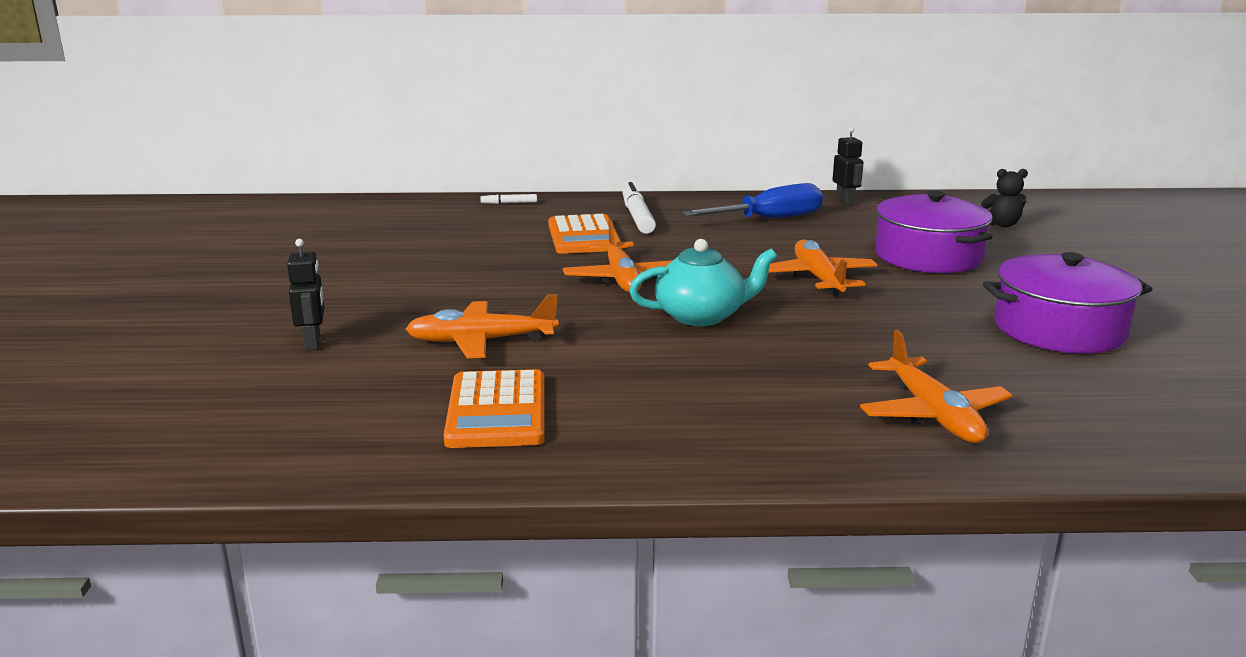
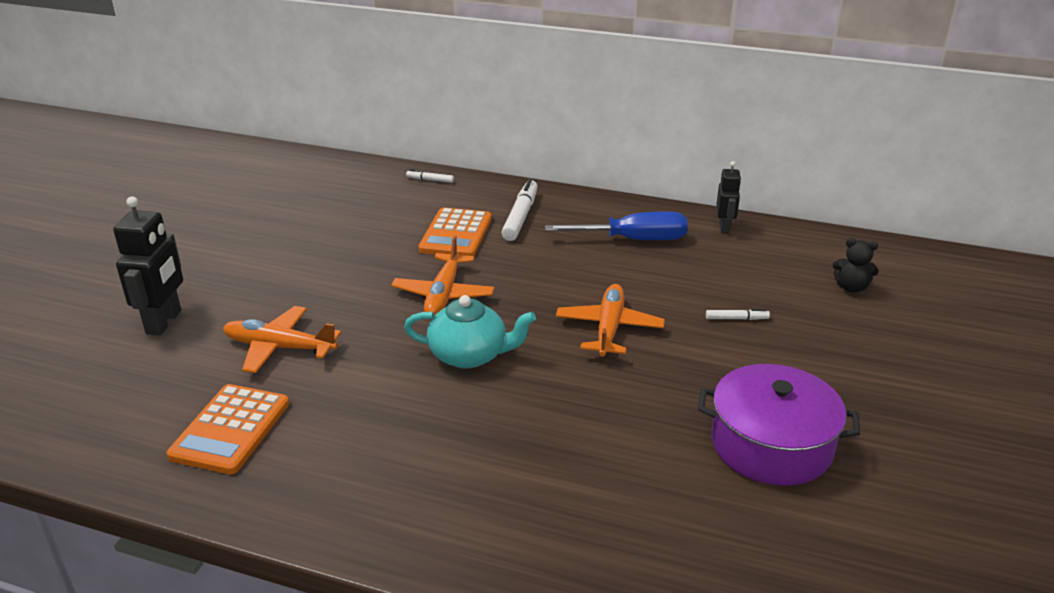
camera: 20 degrees right, 10 degrees up
black robot [287,239,324,350] -> black robot [113,196,183,335], size x1.64
orange plane [860,330,1013,443] -> none
purple pot [875,191,993,273] -> white marker [706,309,770,320]

